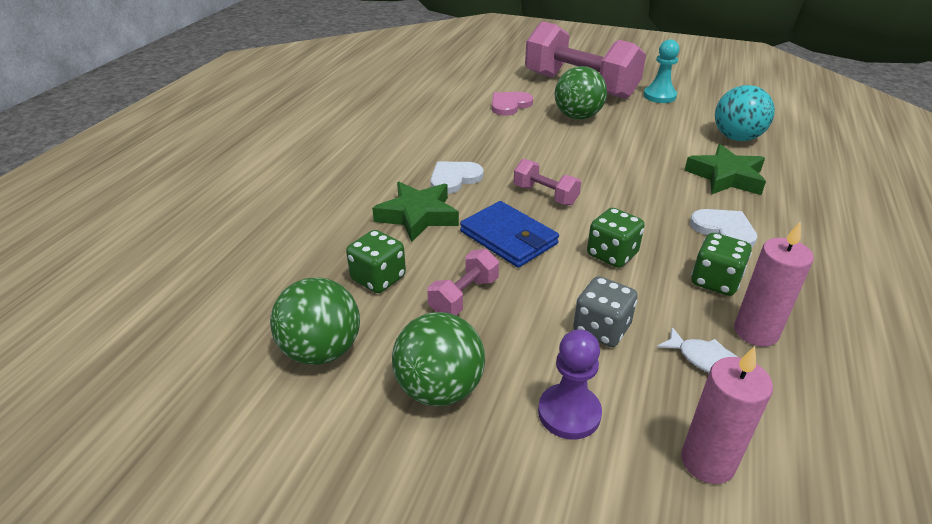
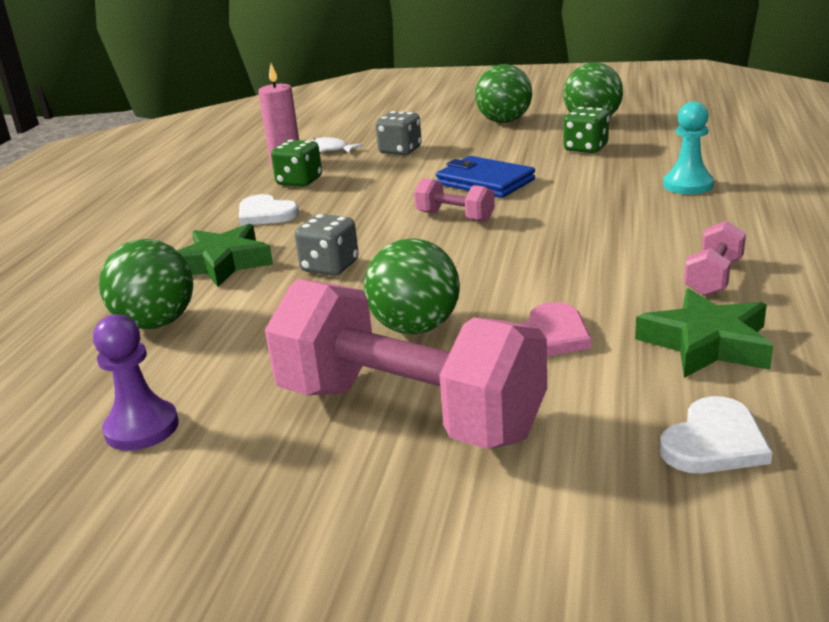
camera: 175 degrees right, 10 degrees down
green star [372,182,459,242] -> green star moved to [635,288,773,378]
pink dumbbell [427,249,499,316] -> pink dumbbell moved to [684,221,746,296]
white heart [430,162,484,194] -> white heart moved to [660,396,772,473]
purple pawn [538,329,602,439] -> purple pawn moved to [93,314,179,451]
green dice [587,208,645,268] -> none
turquoise pawn [644,39,679,103] -> turquoise pawn moved to [663,101,714,194]
pink candle [681,346,773,484] -> none
turquoise ball [715,85,775,141] -> green ball [99,239,193,329]
none -> grey dice [295,214,359,276]

